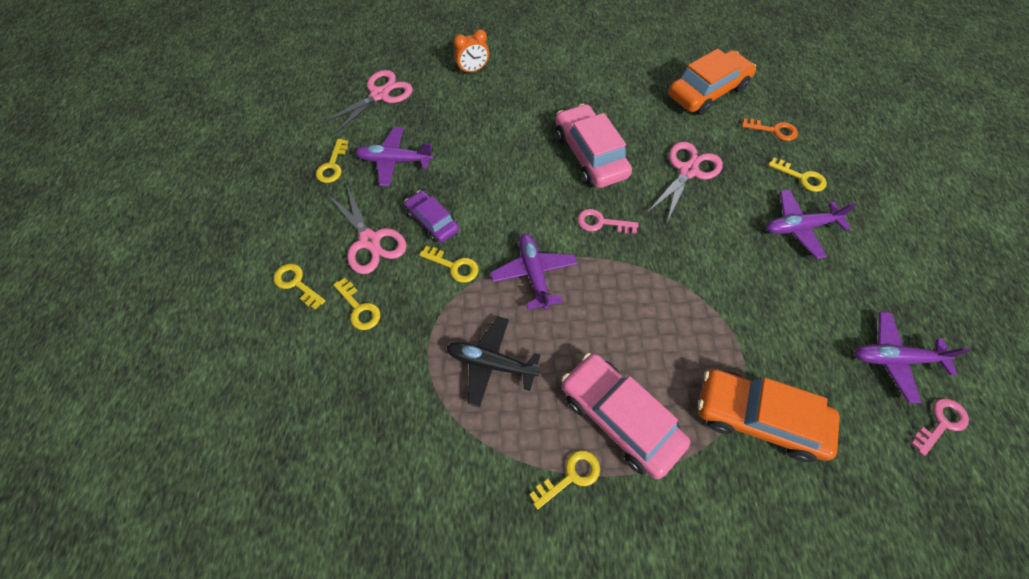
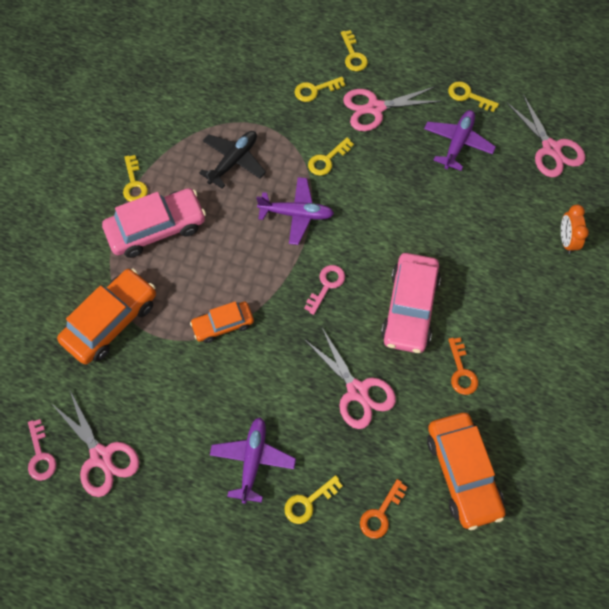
camera: 110 degrees right, 5 degrees up
yellow key [274,264,326,309] -> yellow key turned 105 degrees clockwise [341,30,368,71]
purple car [404,191,459,243] -> none
pink car [555,104,632,188] -> pink car turned 105 degrees clockwise [381,253,441,353]
purple plane [854,312,971,403] -> pink scissors [51,391,140,497]
none -> orange car [190,301,254,343]
none -> orange key [448,337,478,395]

